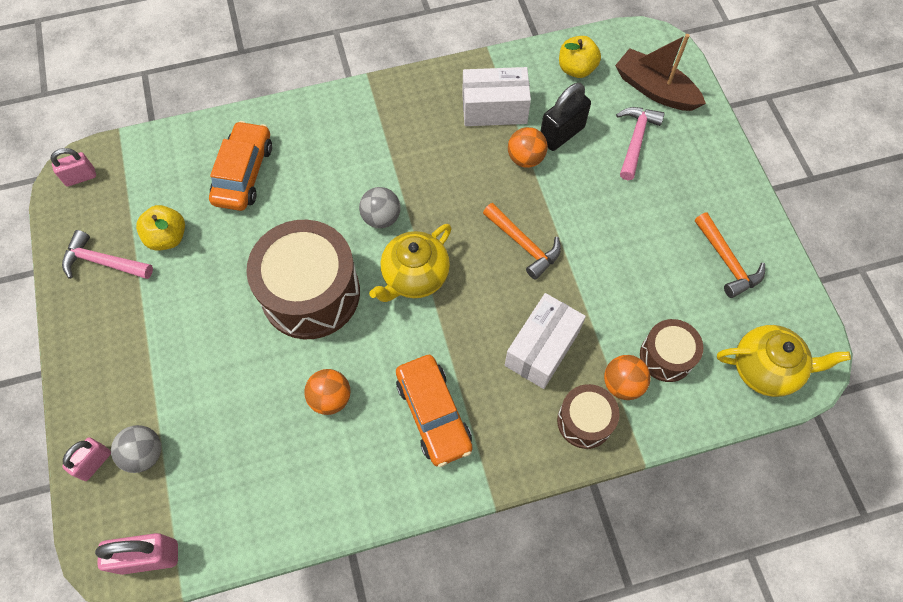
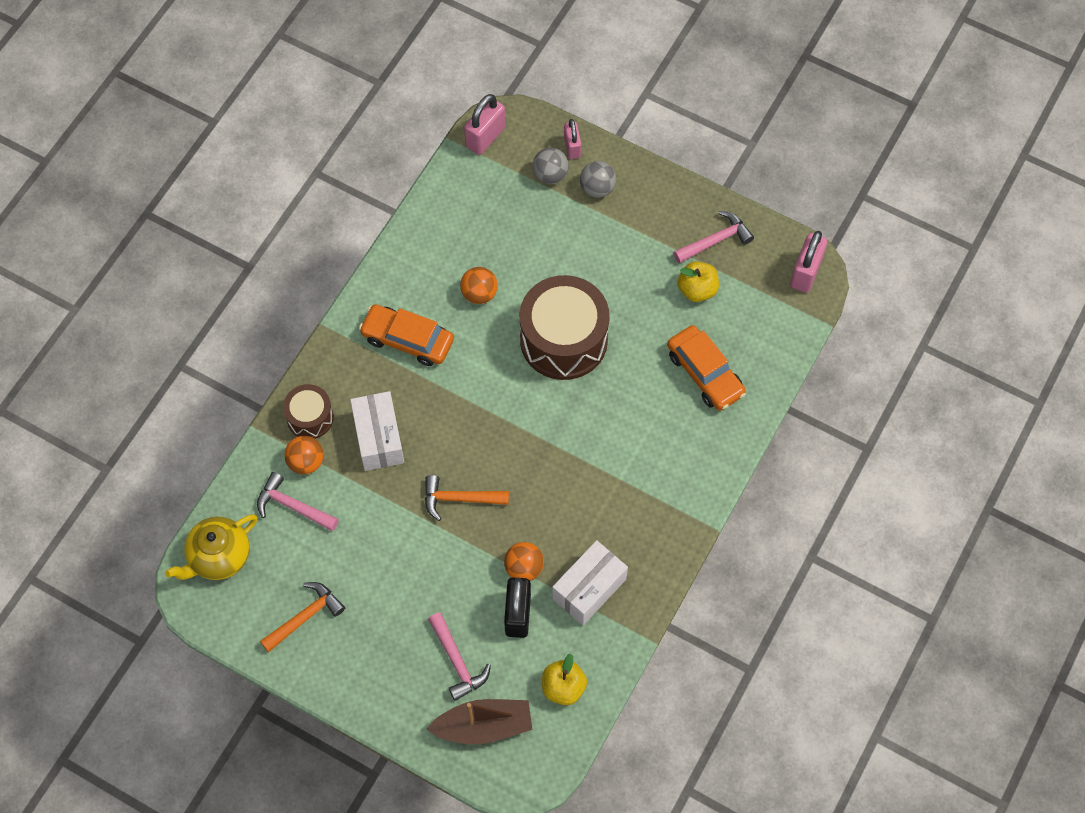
camera: 135 degrees right, 0 degrees up
pink padlock [50,148,96,187] -> pink padlock [790,231,828,293], size x1.55
grey ball [359,187,401,228] -> grey ball moved to [580,161,616,198]
yellow teapot [369,224,452,302] -> none
brown drum [640,319,703,382] -> pink hammer [257,472,339,531]
orange hammer [695,213,765,298] -> orange hammer turned 120 degrees clockwise [260,582,345,652]

